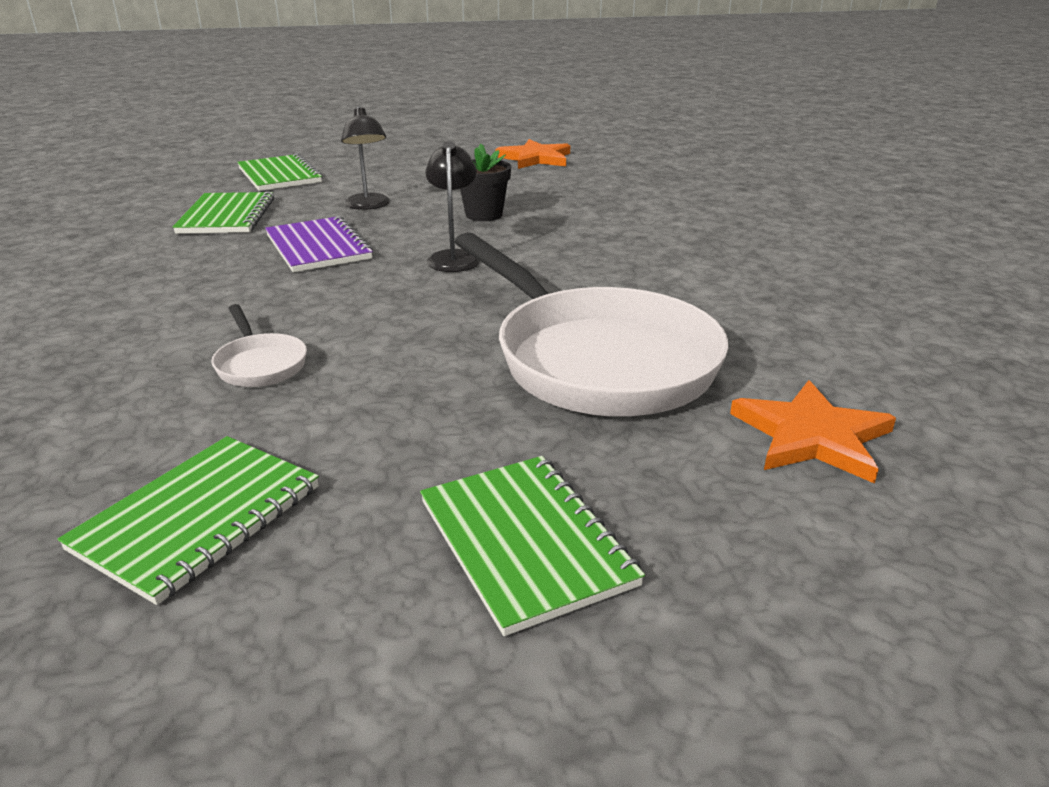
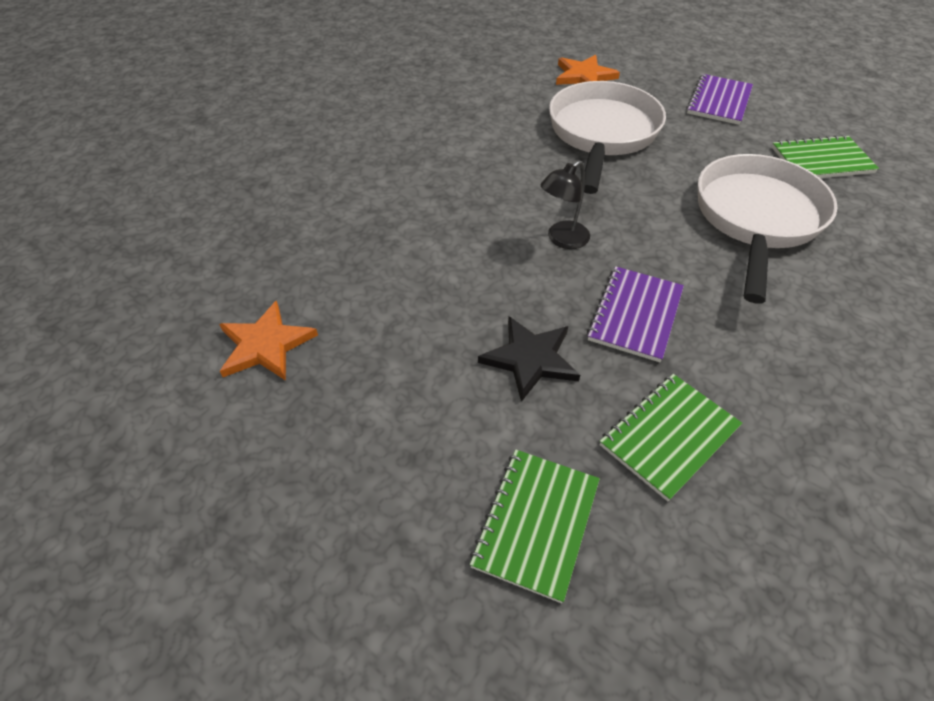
camera: 130 degrees left, 20 degrees up
white pan [211,304,307,387] -> white pan [698,154,837,304], size x2.44
black lamp [341,106,390,210] -> black star [478,316,580,402]
green notebook [420,456,645,636] -> purple notebook [686,74,753,125]
black flower pot [460,144,511,221] -> none

